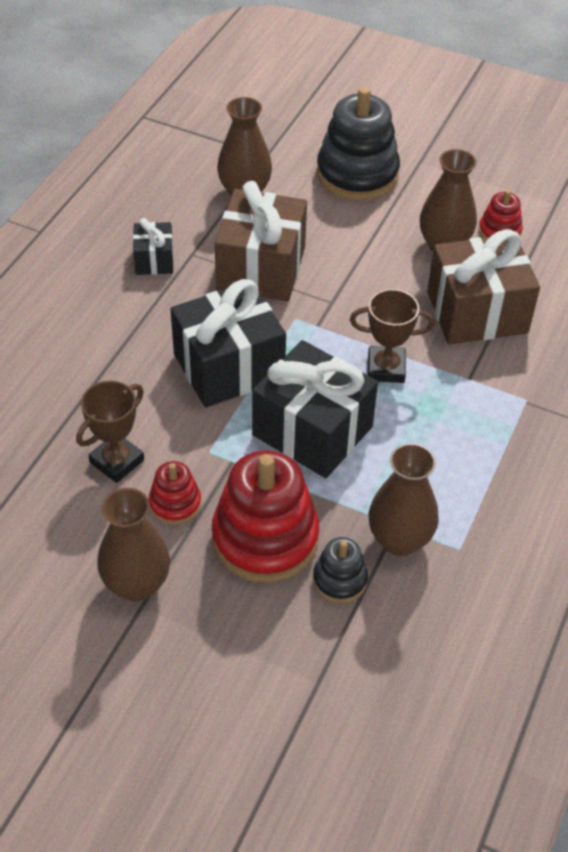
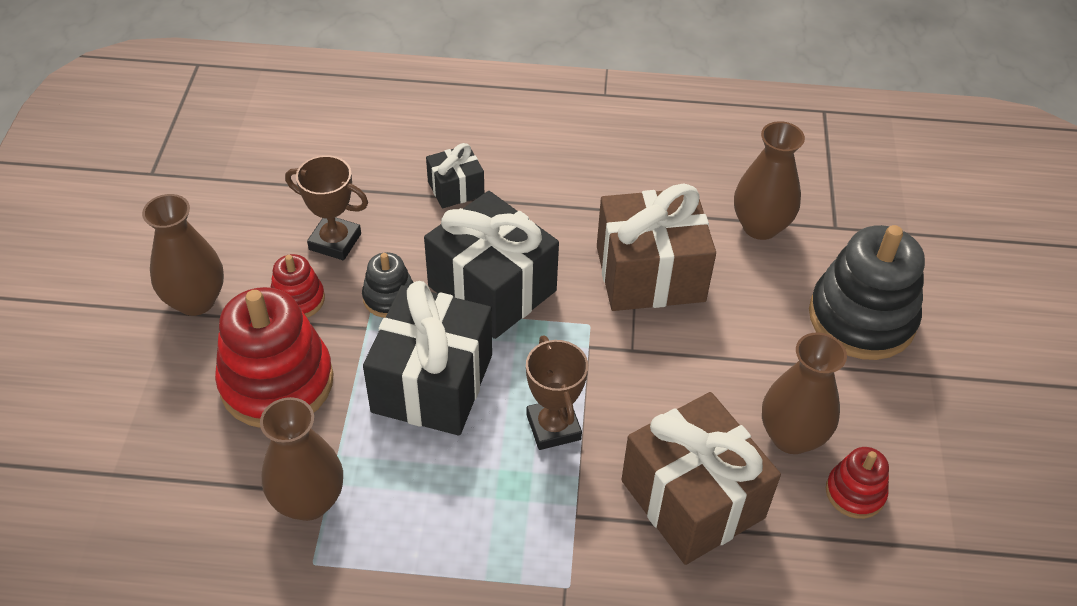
camera: 70 degrees right, 0 degrees up
black gift [133,218,174,275] -> black gift moved to [426,143,484,209]
black stacking toy [313,537,368,603] -> black stacking toy moved to [362,252,414,318]

